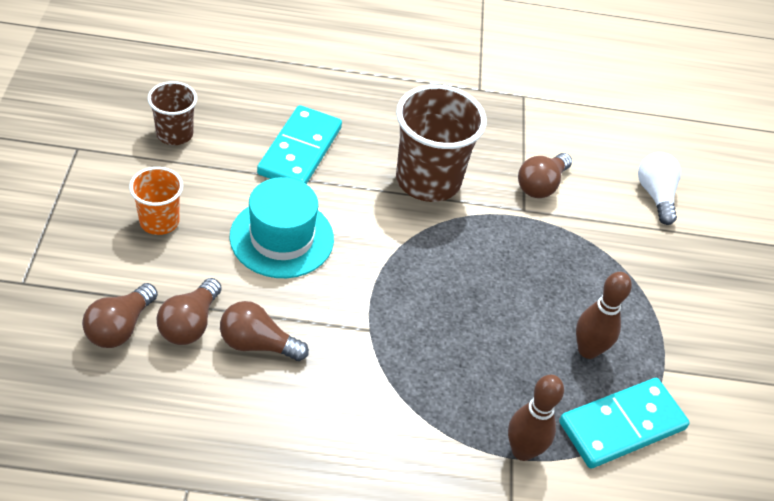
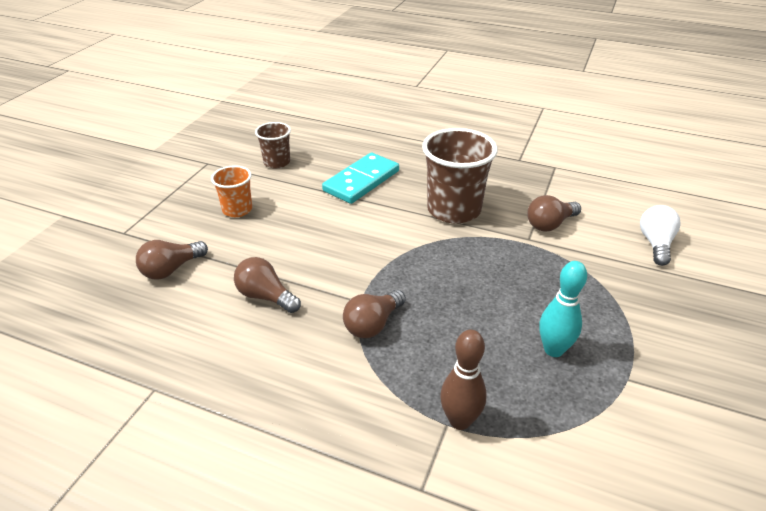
camera: 25 degrees right, 10 degrees down
brown light bulb [157,278,222,345] -> brown light bulb moved to [343,290,406,338]
turquoise hat [230,177,334,278] -> none
turquoise domino [559,378,690,469] -> none
brown bowling pin [576,272,632,359] -> turquoise bowling pin [539,261,587,357]

